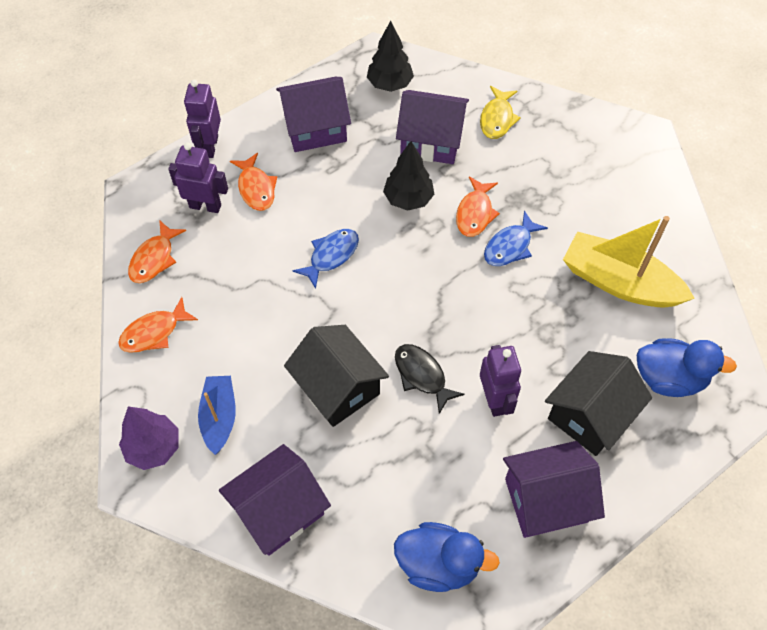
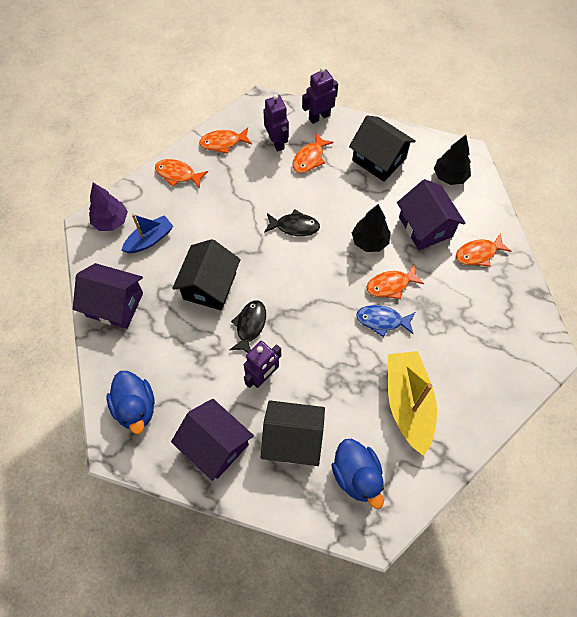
camera: 55 degrees right, 5 degrees up
purple house [276,77,351,152] -> black house [349,115,416,182]
blue fish [292,229,359,289] -> black fish [264,209,320,236]
yellow fish [480,86,521,139] -> orange fish [456,233,512,267]

